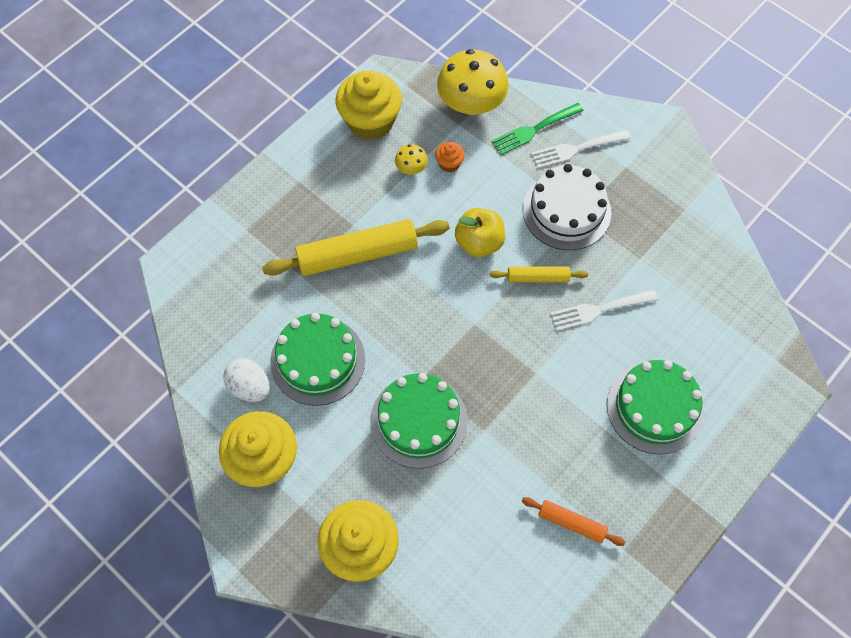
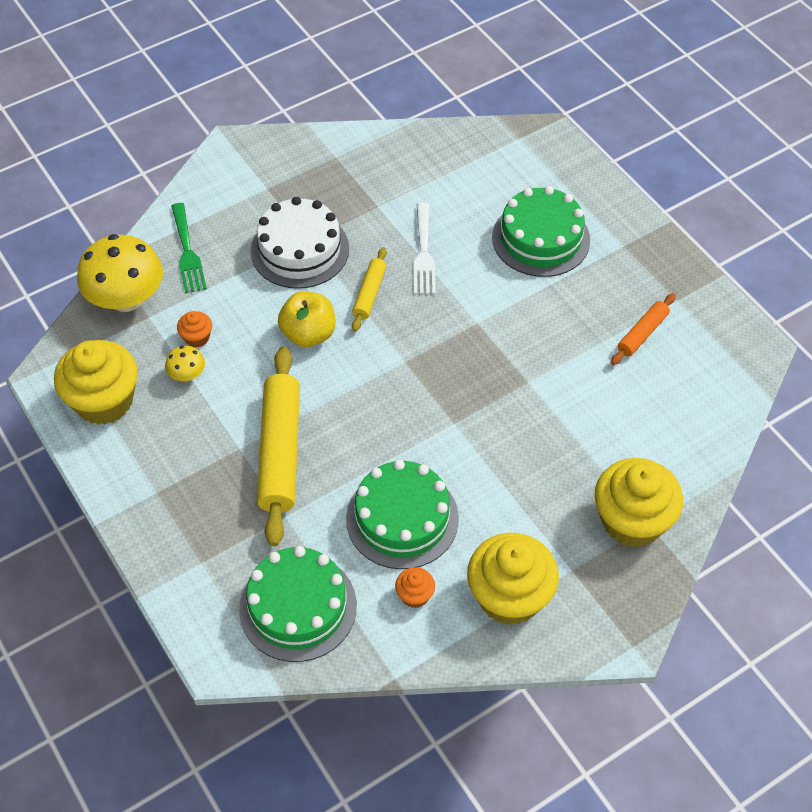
camera: 75 degrees left, 10 degrees down
white egg [223,358,270,402] -> orange cupcake [395,567,435,608]
green cake [370,373,468,469] -> green cake moved to [239,546,357,662]
white fork [531,130,630,168] -> none

